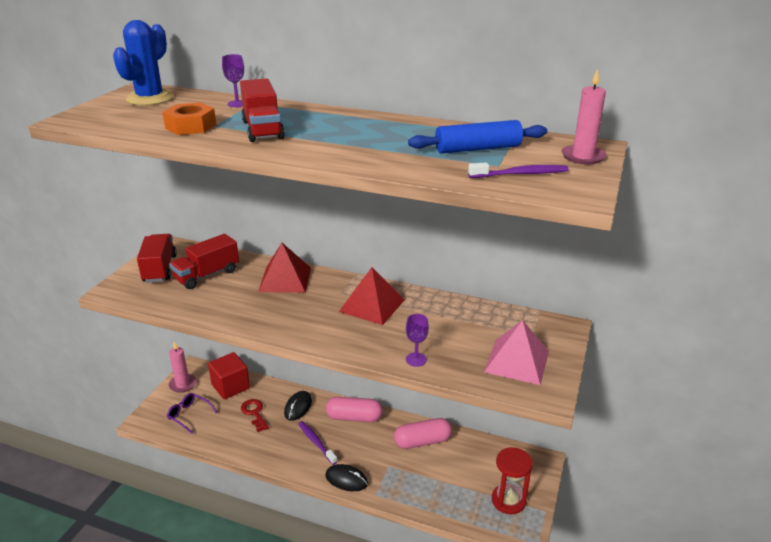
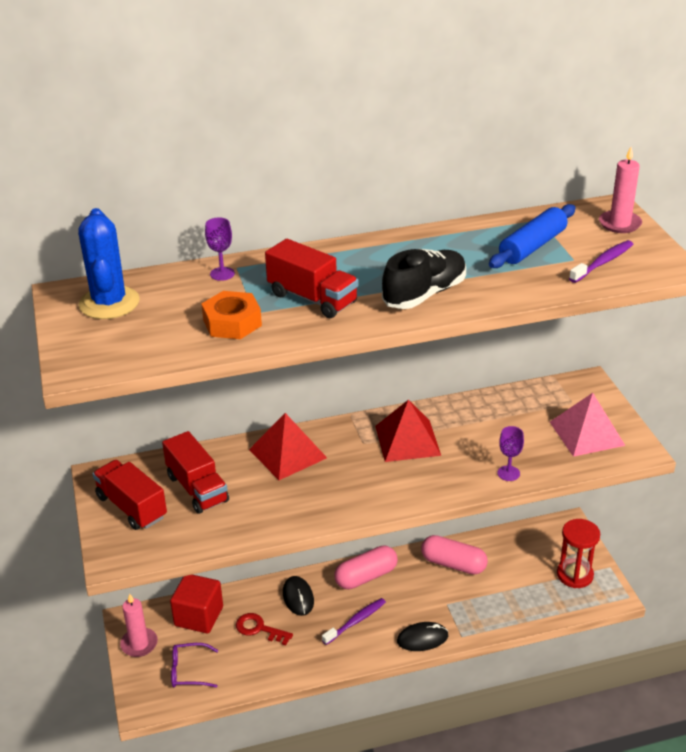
camera: 35 degrees left, 5 degrees up
red truck [169,234,239,289] -> red truck turned 45 degrees counterclockwise [162,431,229,514]
purple toothbrush [299,421,337,465] -> purple toothbrush turned 120 degrees clockwise [322,598,386,645]
pink capsule [394,418,452,449] -> pink capsule turned 75 degrees clockwise [421,535,488,575]
none -> black shoe [382,249,466,309]

